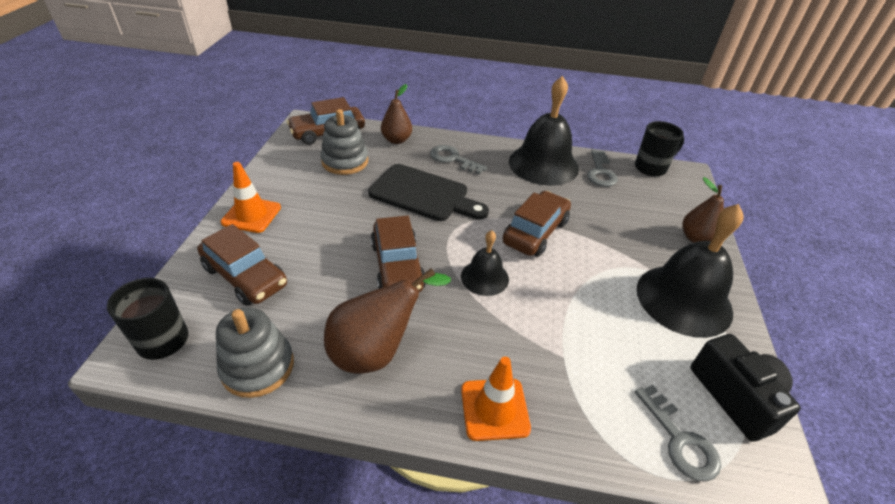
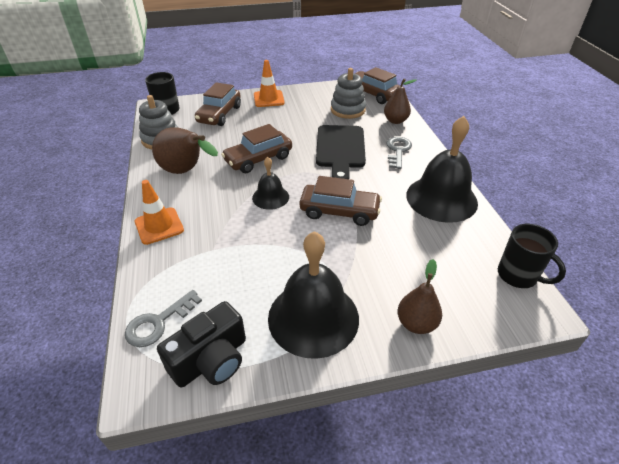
camera: 70 degrees right, 0 degrees up
grey key [587,149,618,187] -> none

